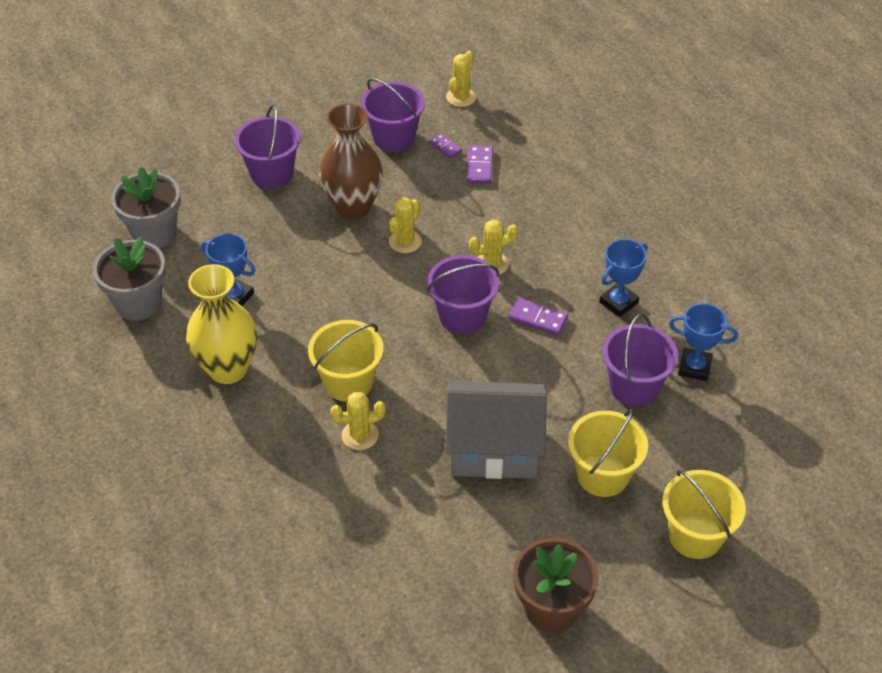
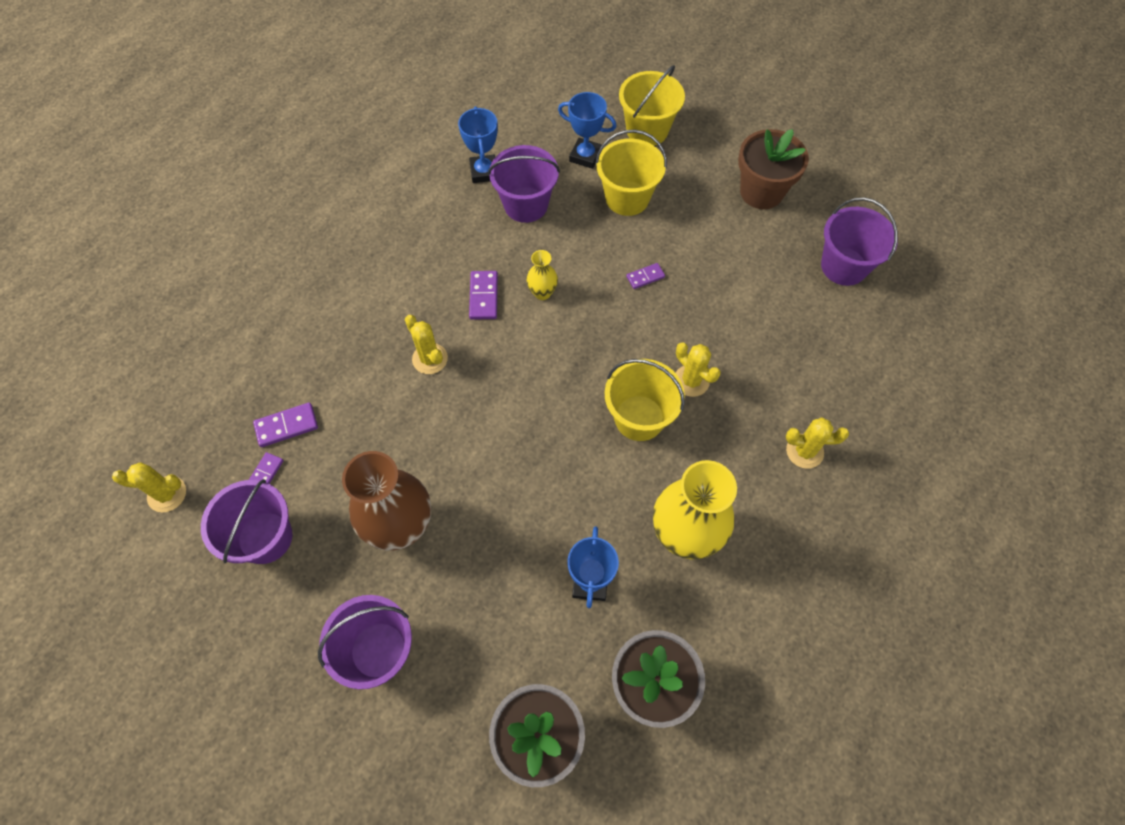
camera: 115 degrees left, 15 degrees up
yellow cactus [389,197,422,253] -> yellow cactus moved to [786,417,849,469]
purple bucket [427,255,499,334] -> purple bucket moved to [821,197,898,286]
grey house [446,381,547,479] -> purple domino [626,263,665,289]
blue trophy [599,239,647,317] -> blue trophy moved to [558,92,616,169]
none -> yellow vase [526,250,558,300]

